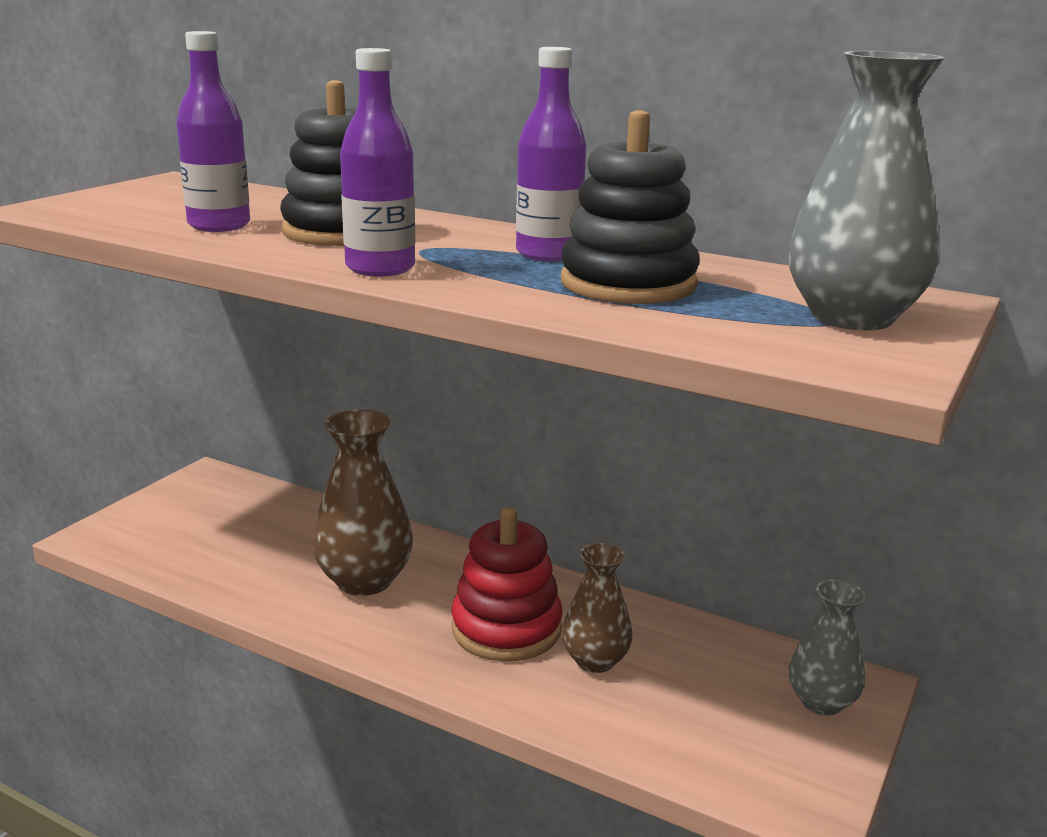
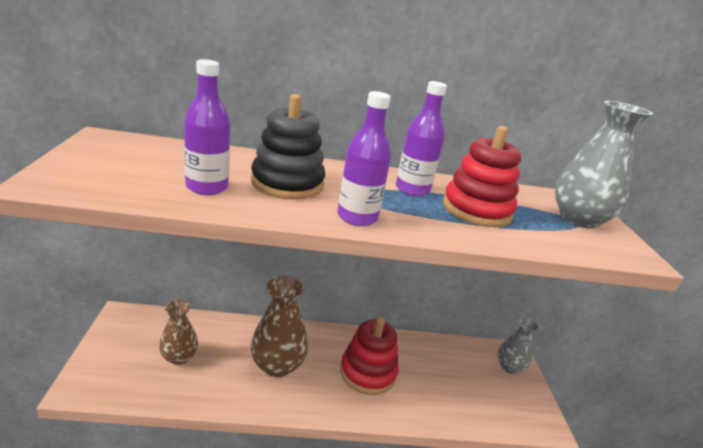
camera: 35 degrees left, 5 degrees up
black stacking toy [561,110,700,304] -> red stacking toy [443,126,521,227]
brown vase [562,543,632,673] -> brown vase moved to [159,300,198,365]

